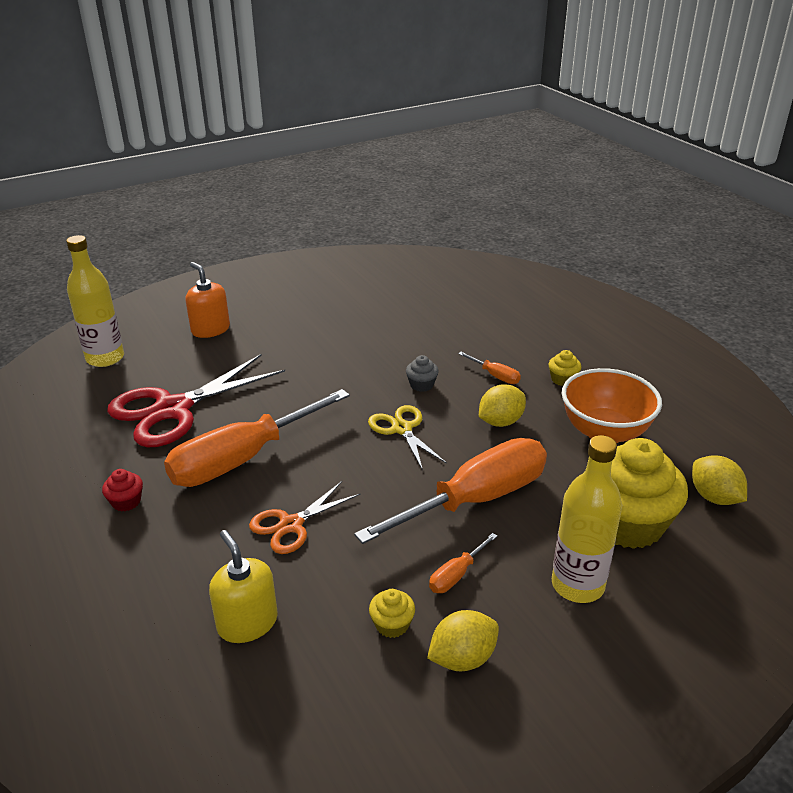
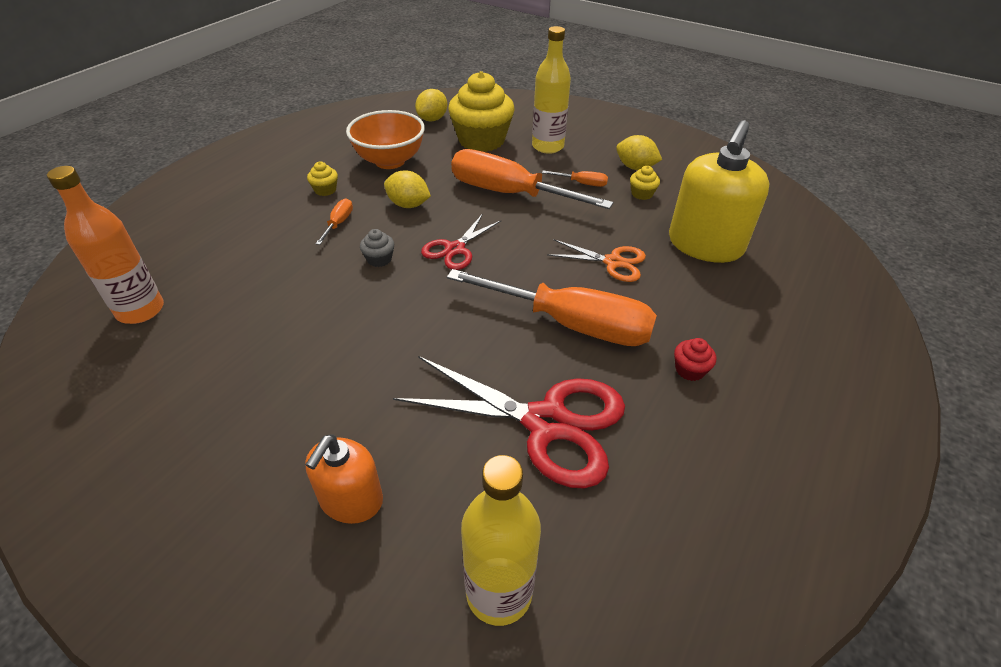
camera: 120 degrees left, 10 degrees up
yellow soap dispenser [209,530,278,643] -> yellow soap dispenser [669,120,769,263], size x1.71
yellow scissors [368,405,447,470] -> red scissors [421,214,501,270]
none -> orange bottle [47,166,164,324]

